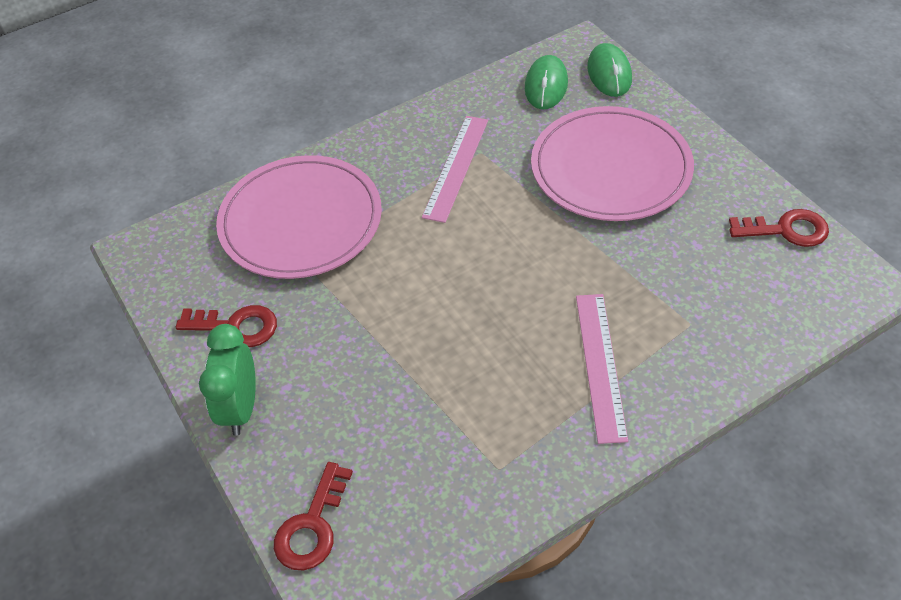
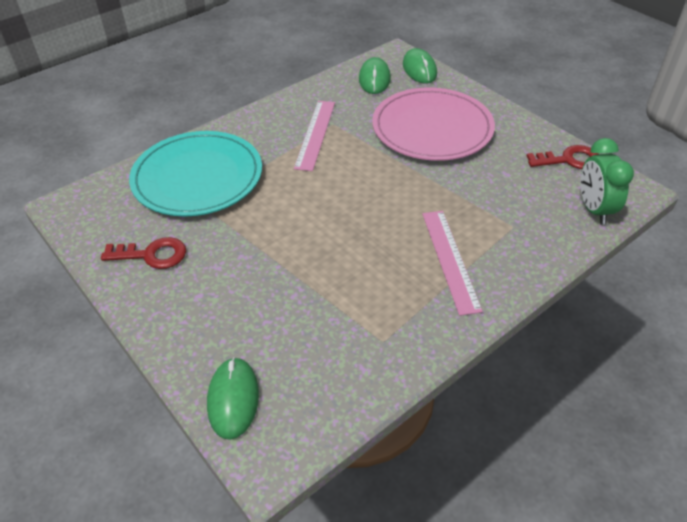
camera: 10 degrees left, 5 degrees down
green clock [199,324,256,436] -> green clock moved to [580,138,634,225]
pink plate [216,155,382,279] -> turquoise plate [129,131,262,216]
red key [274,462,353,571] -> green mouse [207,357,259,440]

